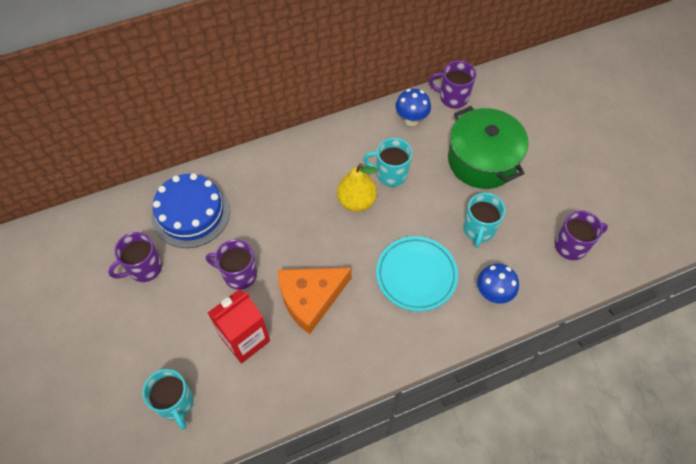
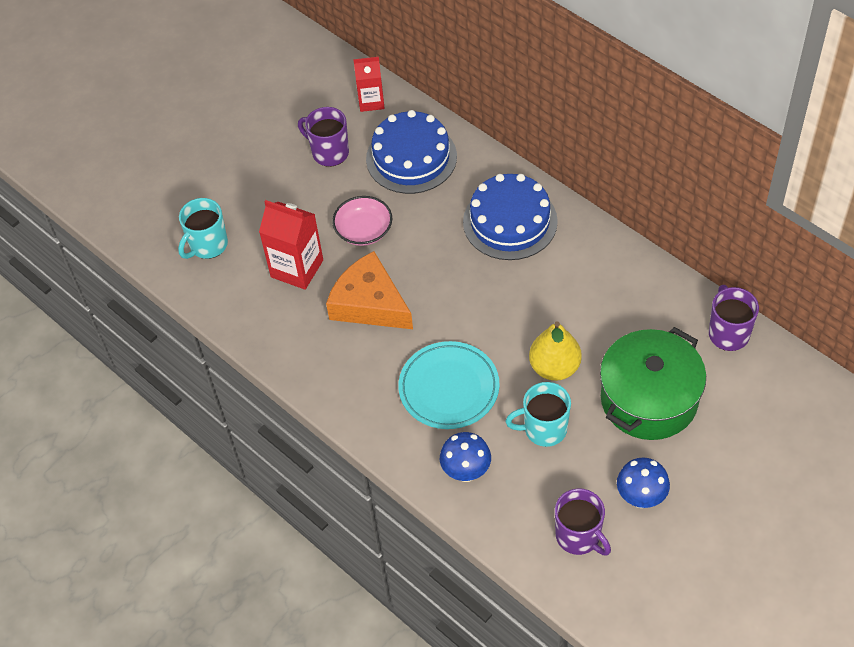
camera: 70 degrees right, 5 degrees down
purple mug [206,239,257,290] -> pink bowl [332,196,392,246]
yellow pear [337,163,378,212] -> yellow pear moved to [529,321,582,381]
turquoise mug [363,138,412,187] -> none
blue mushroom [395,89,431,126] -> blue mushroom moved to [617,458,670,508]
none -> red carton [353,57,385,112]
none -> blue cake [463,174,558,260]

